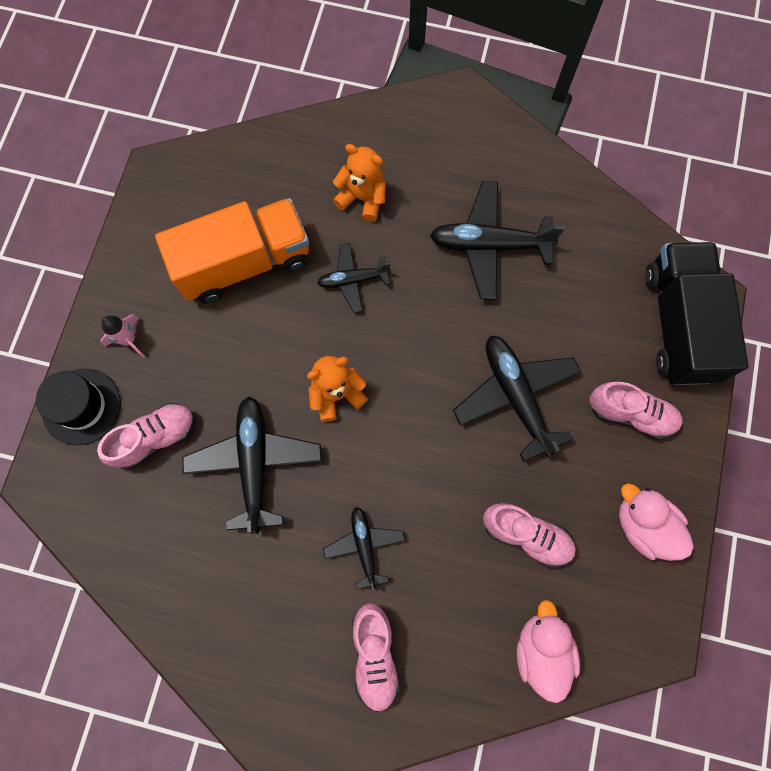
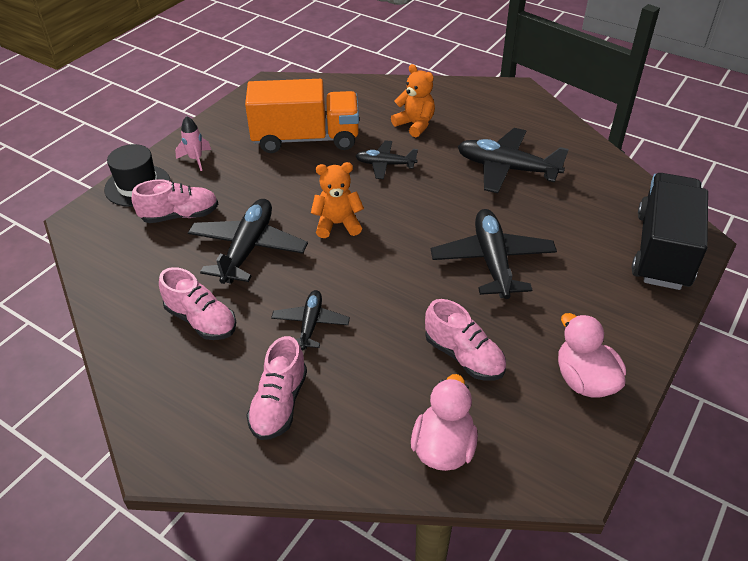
camera: 20 degrees right, 30 degrees down
pink shoe [590,382,683,440] -> pink shoe moved to [159,267,236,340]

